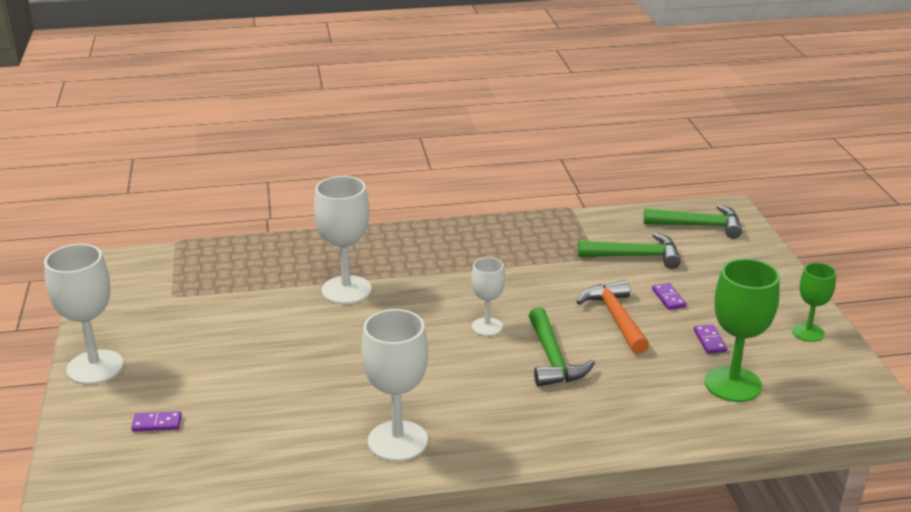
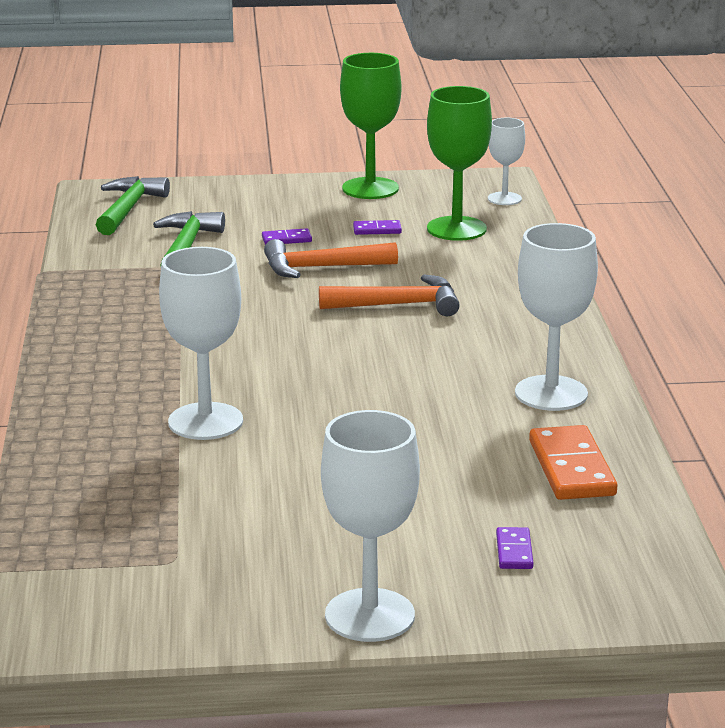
camera: 85 degrees left, 5 degrees down
white goblet [471,257,505,336] -> white goblet moved to [488,118,525,205]
green hammer [529,307,595,387] -> orange hammer [319,274,460,316]
green goblet [792,263,836,342] -> green goblet [340,53,401,199], size x1.68
none -> orange domino [529,425,618,500]

